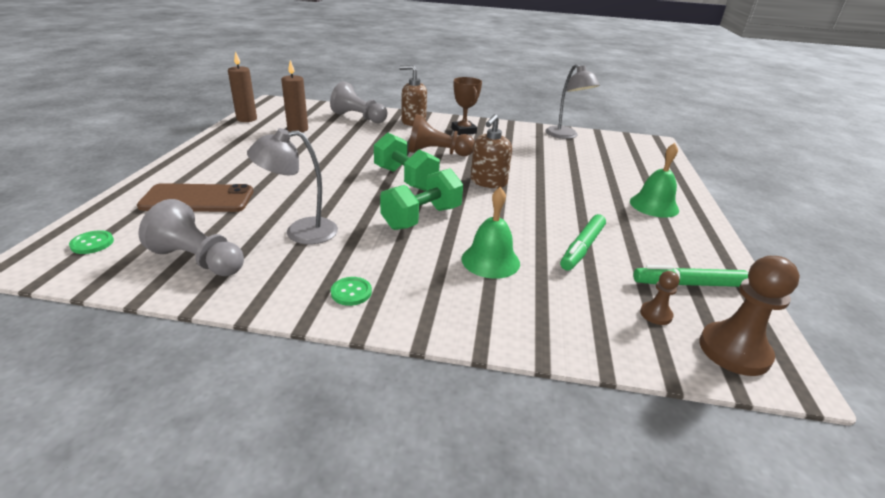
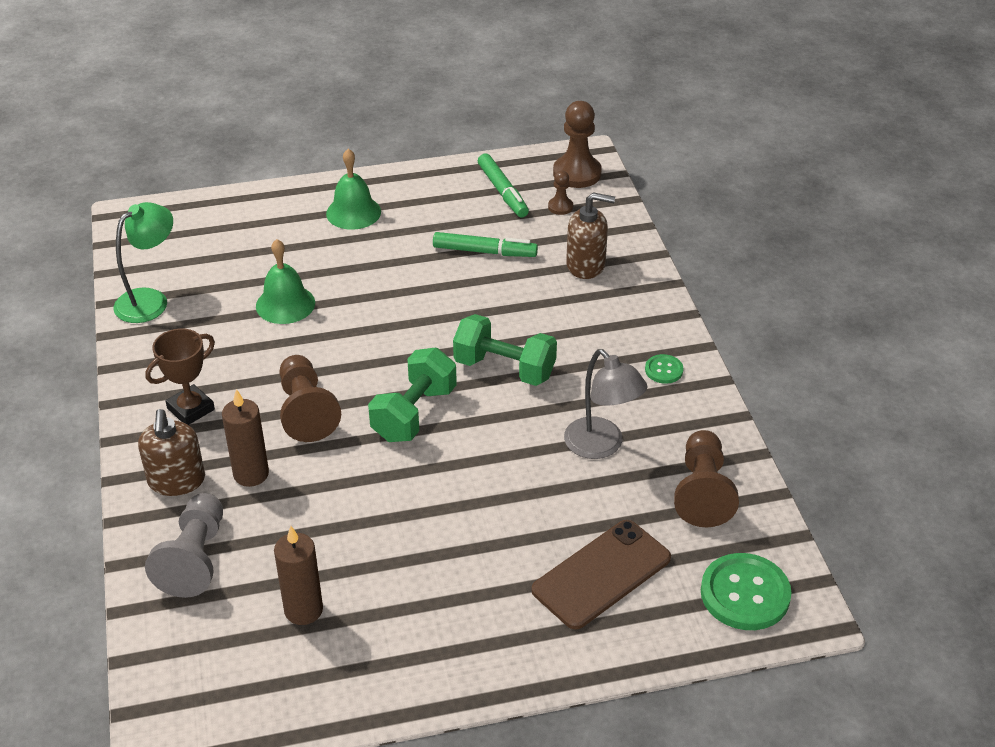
camera: 110 degrees left, 10 degrees up
green button [69,230,114,254] -> green button [701,553,792,630], size x2.00
brown phone [137,183,254,212] -> brown phone turned 75 degrees clockwise [532,520,671,630]
grey pawn [139,199,244,276] -> brown pawn [674,430,739,527]
brown candle [228,51,257,122] -> brown candle moved to [222,389,269,487]
green bell [461,187,520,279] -> green bell moved to [256,239,315,324]
brown soap dispenser [471,114,512,188] -> brown soap dispenser moved to [566,192,615,279]
grey lamp [545,64,600,139] -> green lamp [114,202,173,323]

